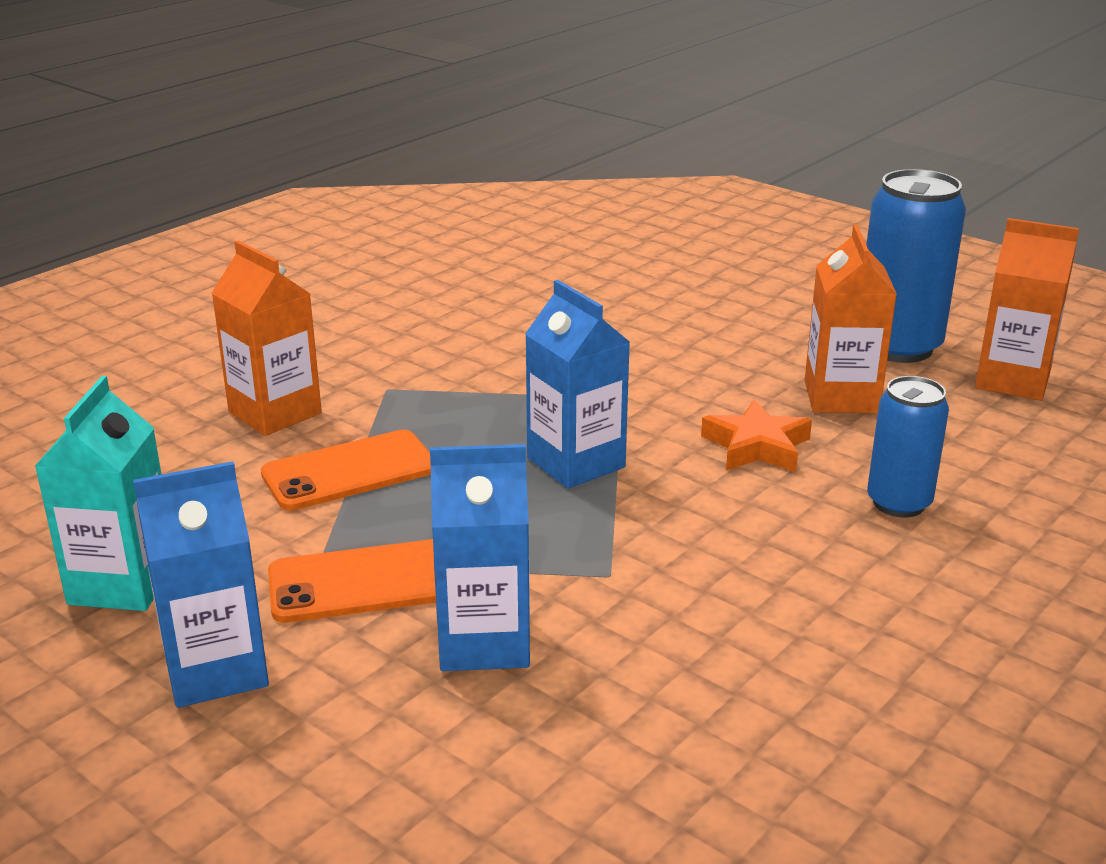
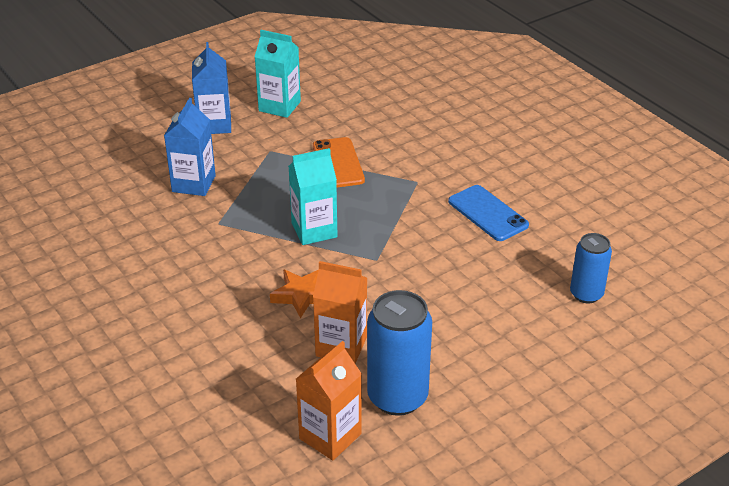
camera: 105 degrees right, 10 degrees up
orange carton [212,240,322,436] -> none
orange phone [268,539,436,623] -> none
blue carton [525,280,630,489] -> turquoise carton [288,148,338,245]
blue can [867,376,949,517] -> blue can moved to [570,233,612,303]
none -> blue phone [448,185,529,241]

